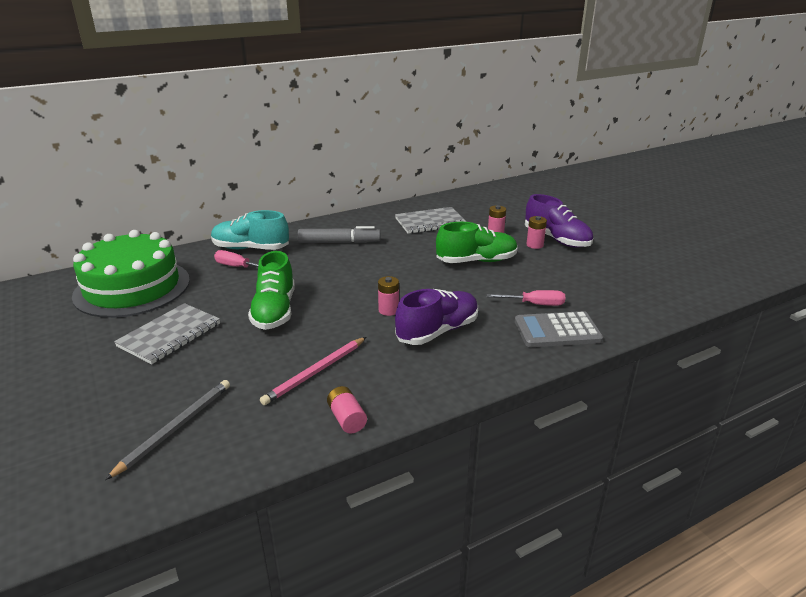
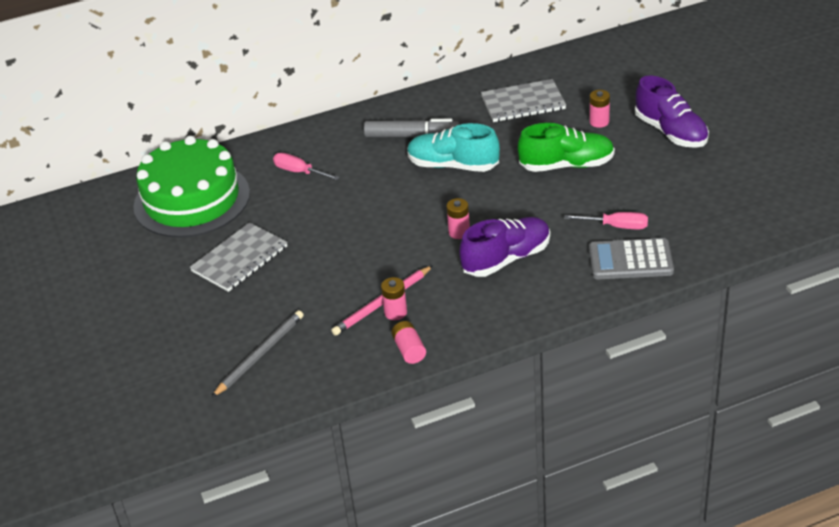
camera: 10 degrees right, 10 degrees up
turquoise shoe [211,210,289,250] -> turquoise shoe moved to [407,123,500,172]
green shoe [248,251,295,330] -> none
pink battery [526,216,547,249] -> pink battery moved to [381,277,407,320]

